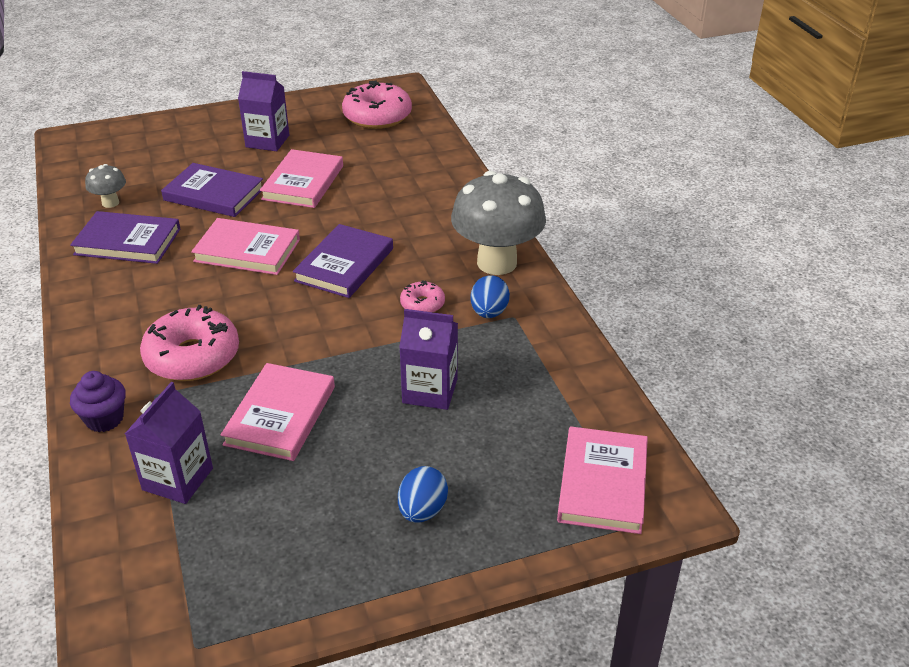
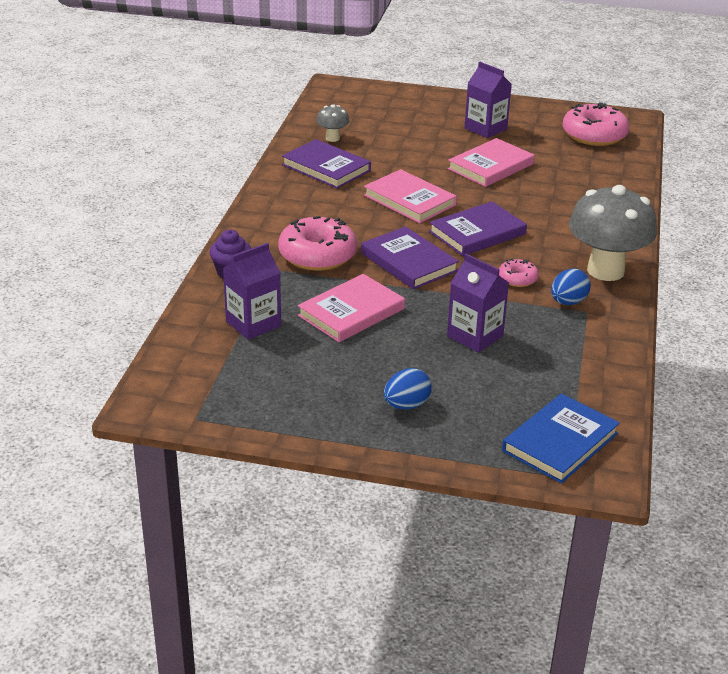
camera: 30 degrees right, 5 degrees down
purple book [161,163,263,217] -> purple book moved to [361,226,459,289]
pink book [557,426,648,534] -> blue book [502,393,620,484]

